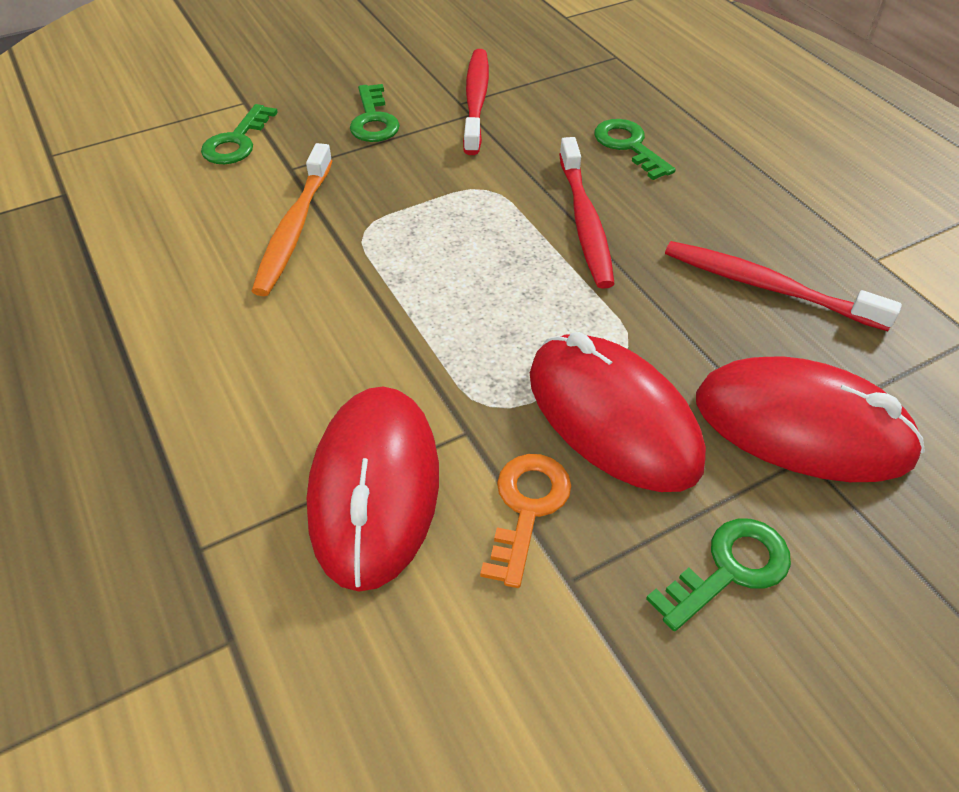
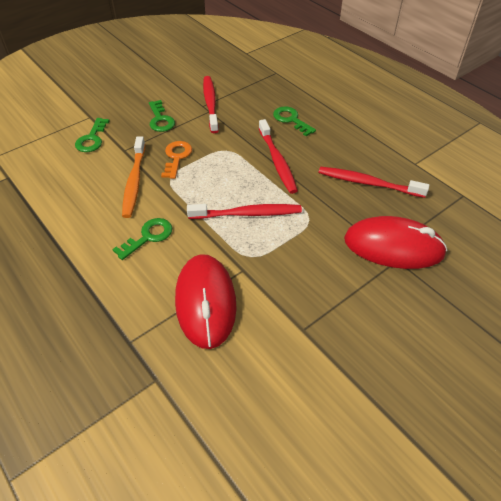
camera: 10 degrees left, 0 degrees up
orange key [480,454,571,588] -> orange key moved to [161,141,192,179]
red mouse [530,332,706,492] -> none
green key [646,519,791,631] -> green key moved to [112,218,172,260]
none -> red toothbrush [187,204,302,219]

